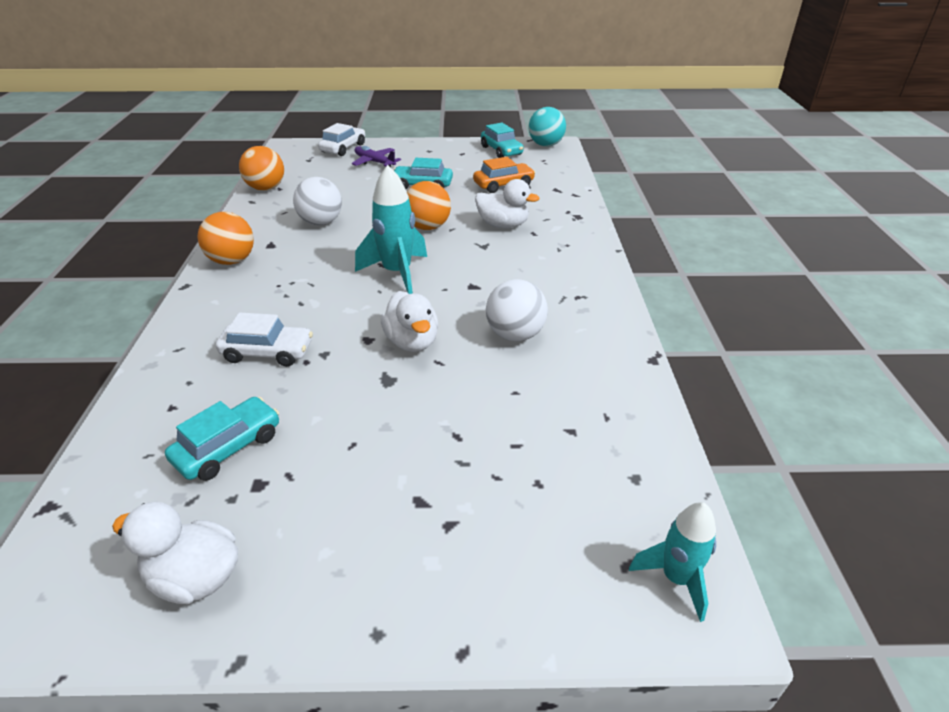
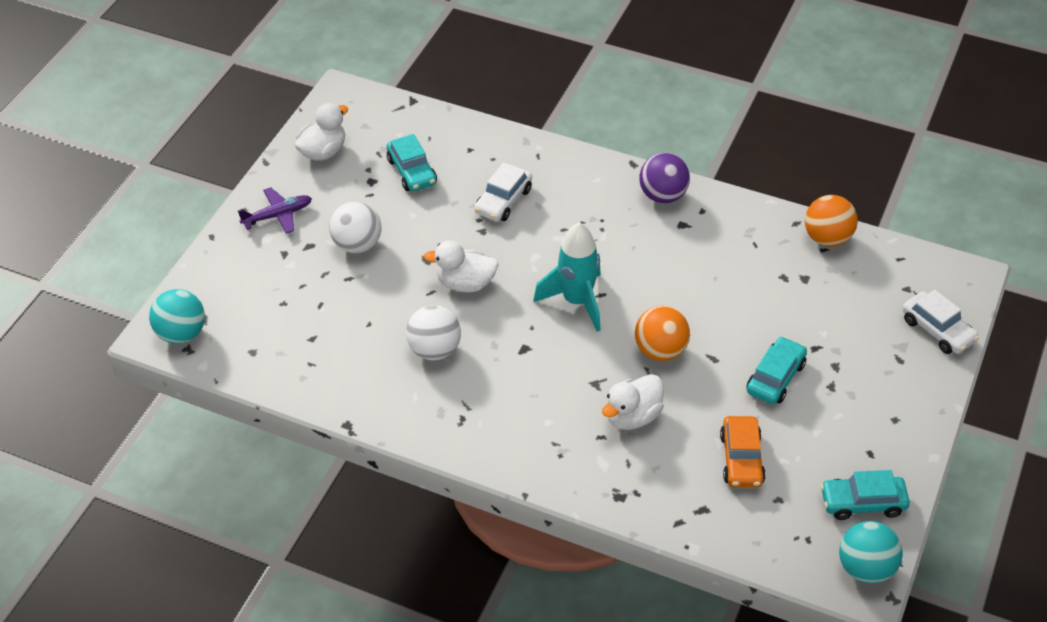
camera: 115 degrees right, 10 degrees up
orange ball [198,212,254,265] -> purple ball [639,153,690,203]
white ball [293,177,342,226] -> white ball moved to [329,201,381,253]
purple plane [352,146,401,167] -> purple plane moved to [238,187,312,234]
turquoise rocket [629,502,716,622] -> turquoise ball [149,289,205,344]

